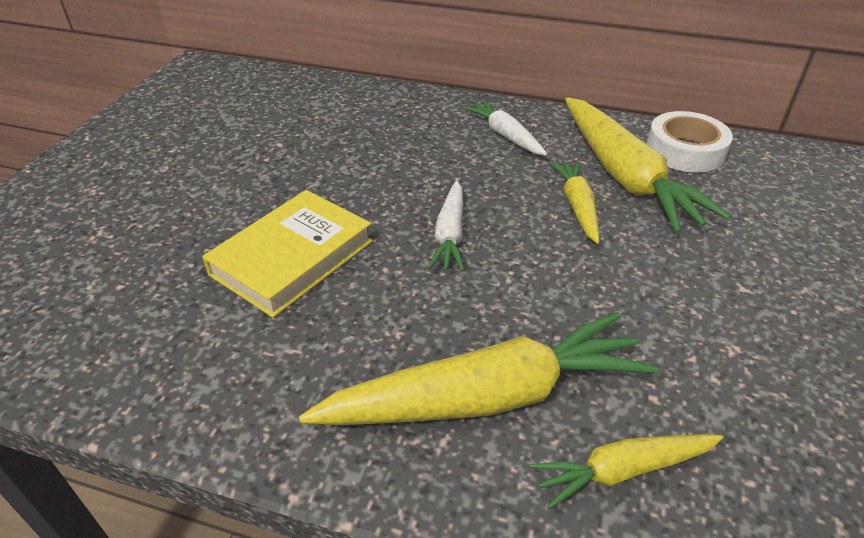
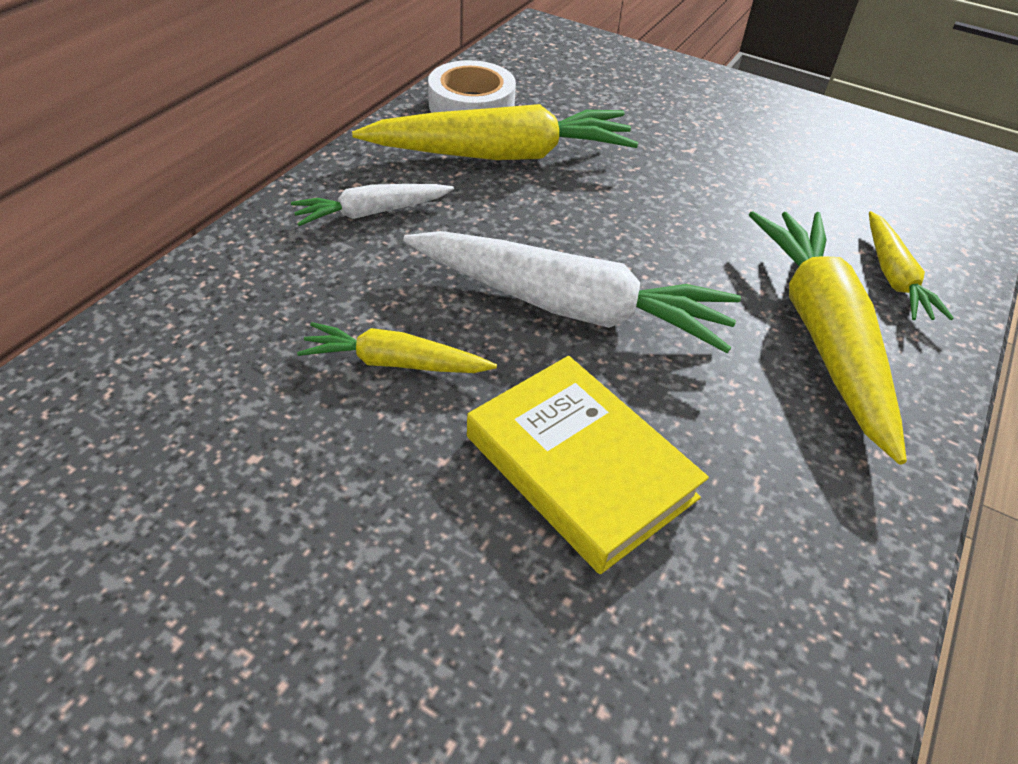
camera: 80 degrees left, 5 degrees up
white carrot [428,181,464,272] -> white carrot [403,231,741,353], size x1.90
yellow carrot [549,160,599,244] -> yellow carrot moved to [297,322,497,373]

